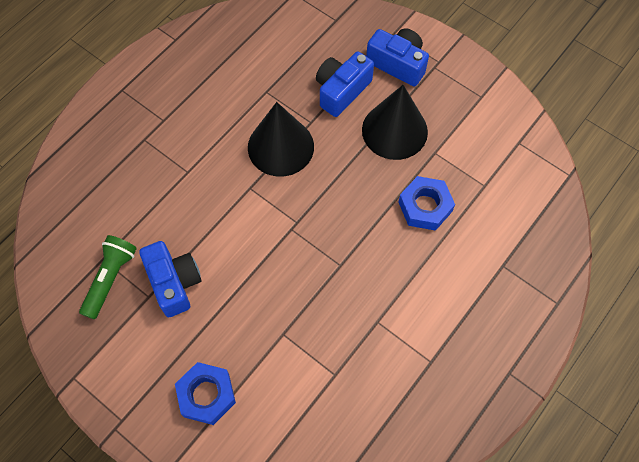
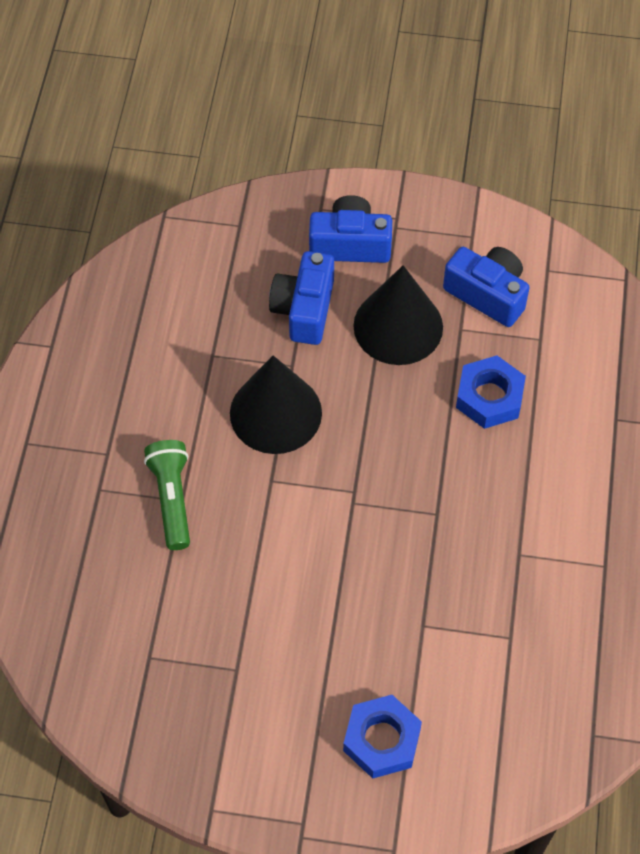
camera: 30 degrees left, 5 degrees down
green flashlight [79,235,137,319] -> green flashlight moved to [144,440,190,550]
blue camera [139,241,201,317] -> blue camera moved to [443,247,530,327]

